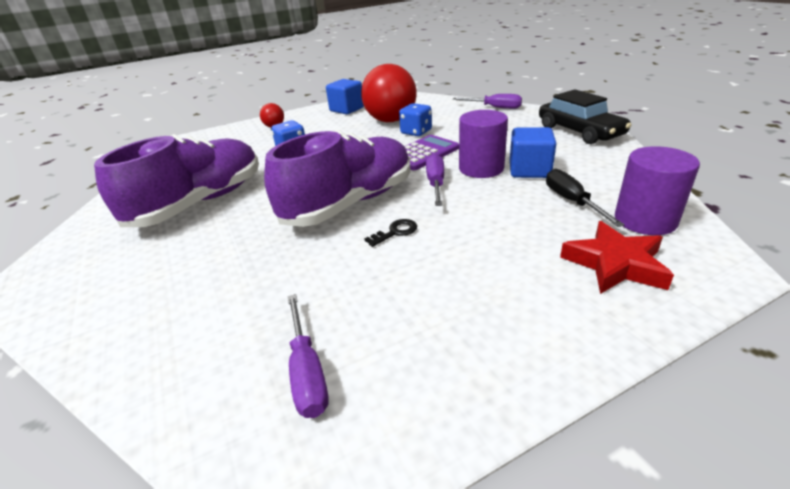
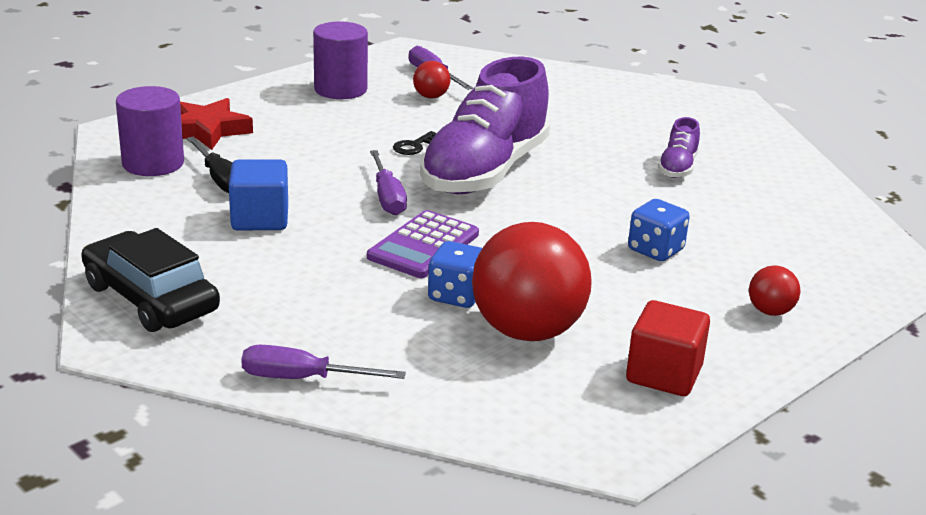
camera: 160 degrees right, 5 degrees down
purple shoe [94,134,259,227] -> purple shoe [658,117,700,178], size x0.43
blue cube [326,79,364,114] -> red cube [626,300,710,396]
purple cylinder [459,110,508,178] -> purple cylinder moved to [313,21,368,99]
none -> red ball [413,61,451,98]

